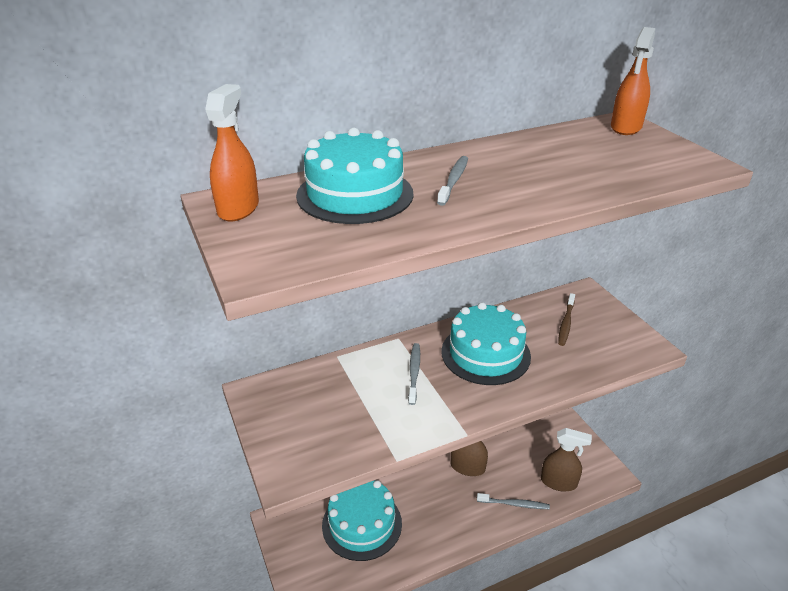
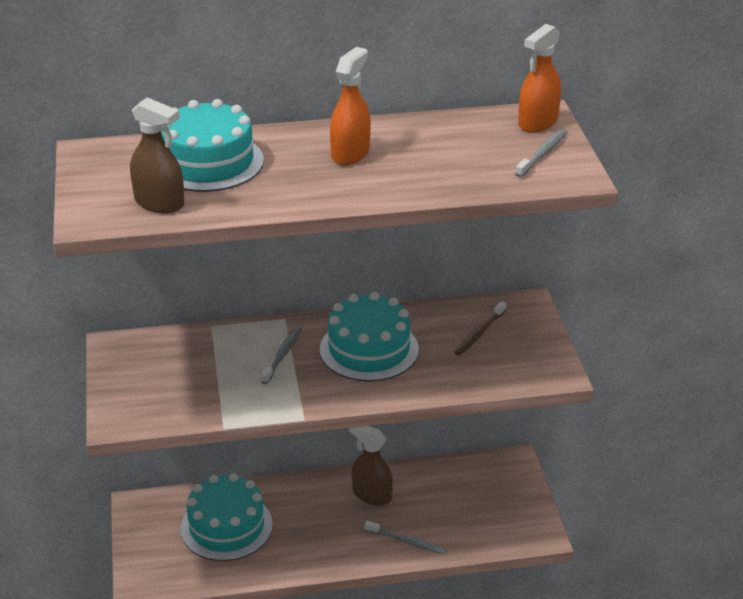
camera: 15 degrees right, 0 degrees up
orange spray bottle [205,84,259,221] -> orange spray bottle moved to [330,47,371,165]
grey toothbrush [437,156,468,206] -> grey toothbrush moved to [515,129,567,177]
brown spray bottle [541,428,592,491] -> brown spray bottle moved to [130,97,184,213]

